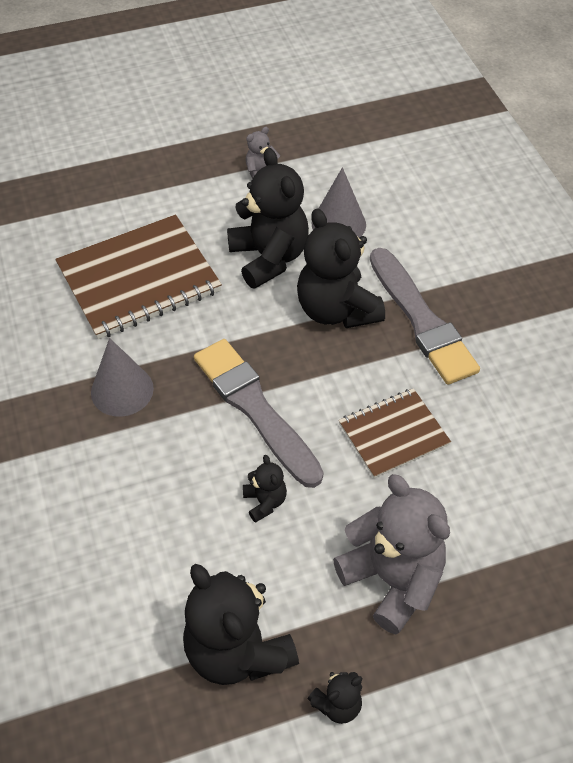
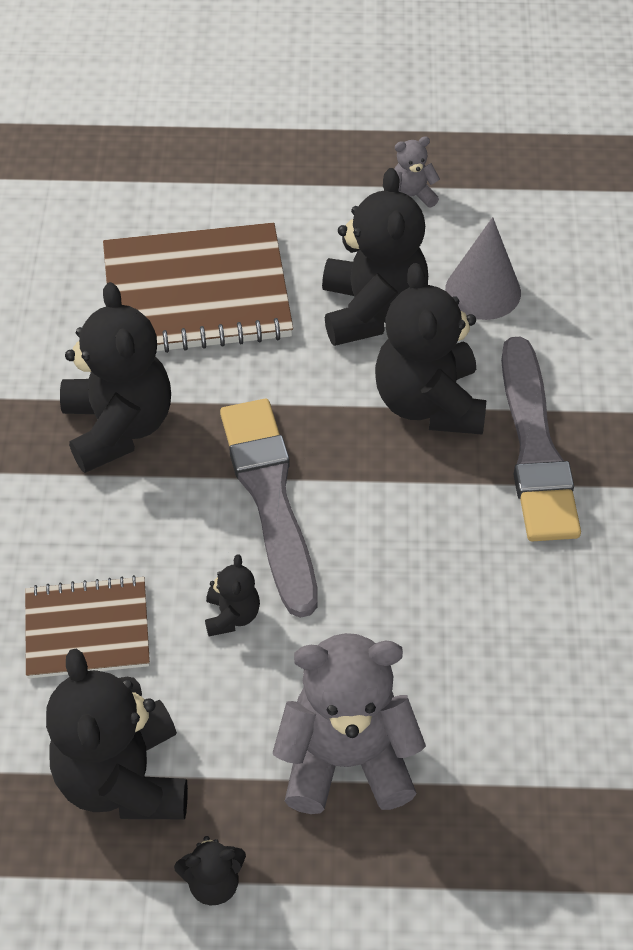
camera: 20 degrees right, 0 degrees up
grey cone [91,338,154,417] -> black teddy bear [60,282,171,473]
grey teddy bear [333,474,450,635] -> grey teddy bear turned 75 degrees counterclockwise [273,633,426,814]
brown notebook [339,388,451,478] -> brown notebook moved to [25,575,150,678]

